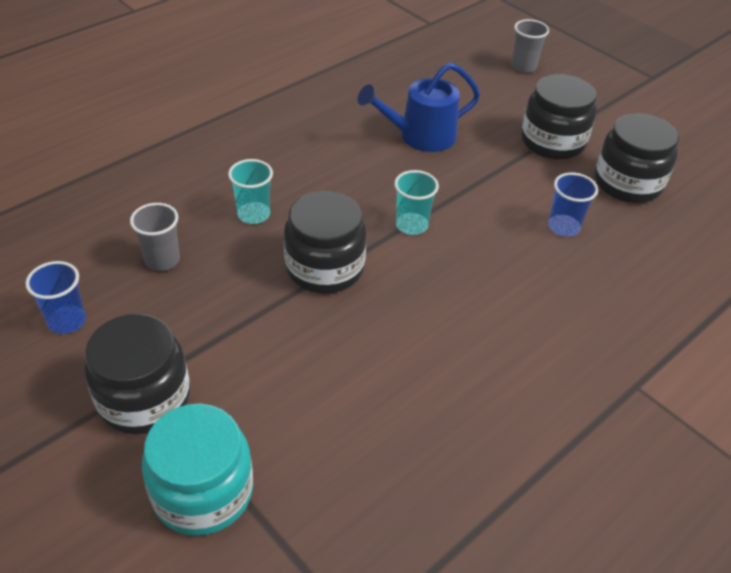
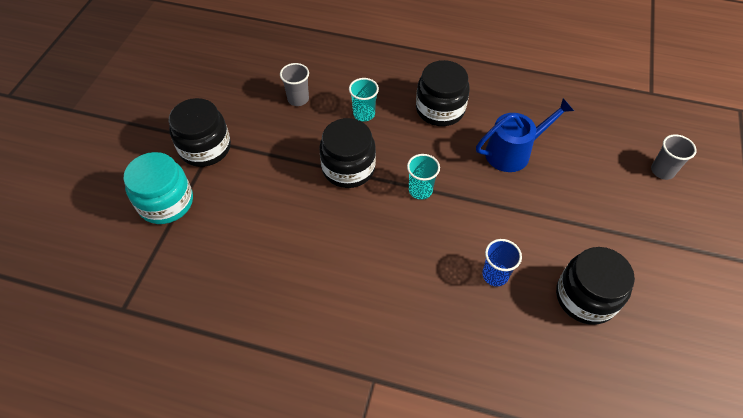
camera: 60 degrees right, 10 degrees up
blue cup [25,261,86,334] -> none
blue watering can [358,63,480,152] -> blue watering can turned 120 degrees clockwise [476,98,574,172]
black jar [521,74,597,160] -> black jar moved to [416,60,470,126]

